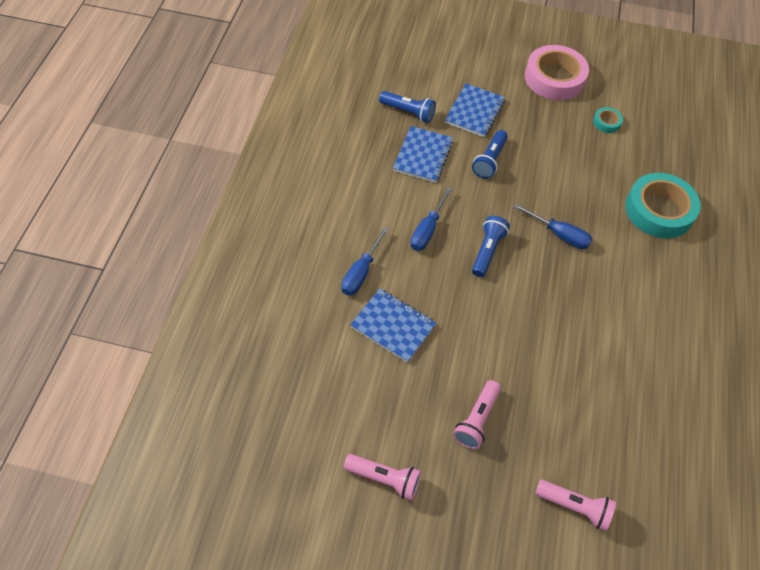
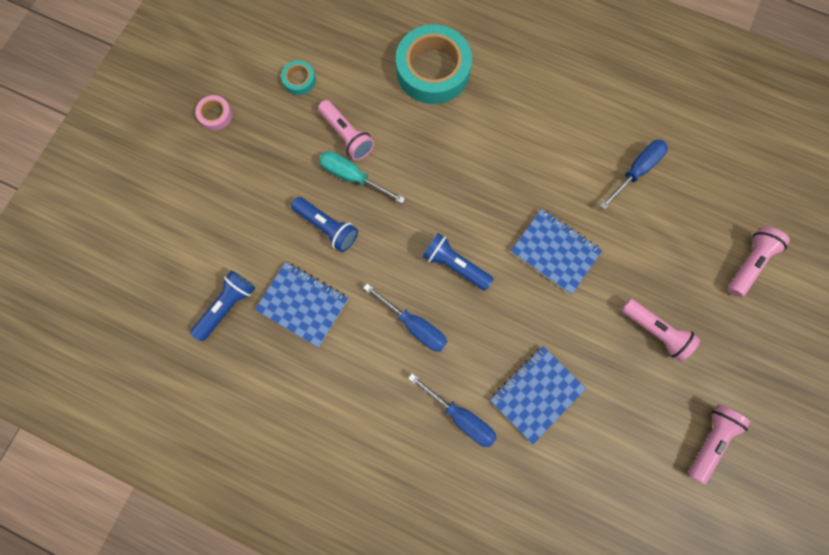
camera: 75 degrees left, 20 degrees up
blue notebook [444,83,505,137] -> blue notebook moved to [511,209,602,294]
blue screwdriver [513,204,592,249] -> blue screwdriver moved to [600,140,668,210]
pink tape [525,45,589,100] -> pink tape [195,95,232,130], size x0.44
none -> pink flashlight [318,100,374,161]
none -> turquoise screwdriver [319,151,405,203]

